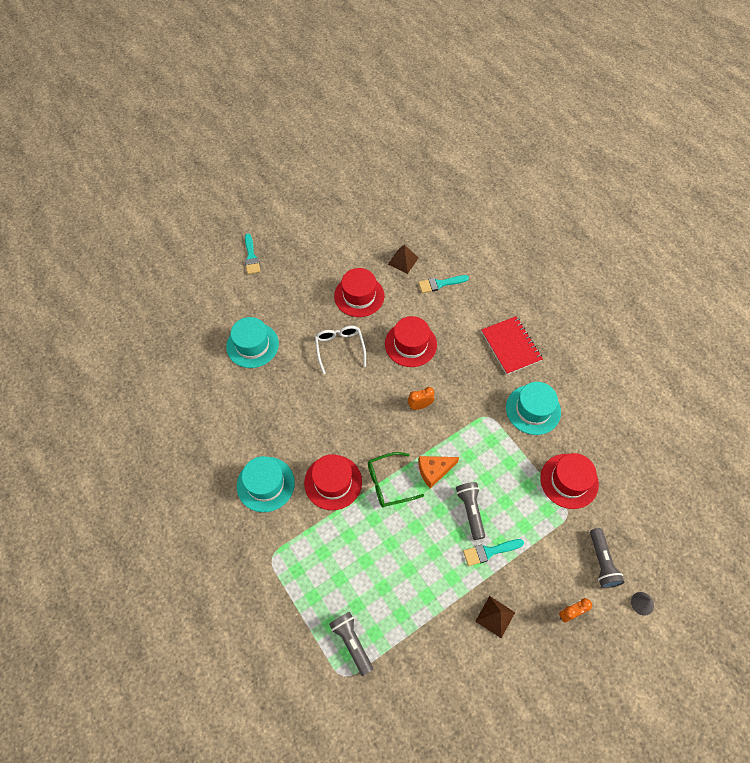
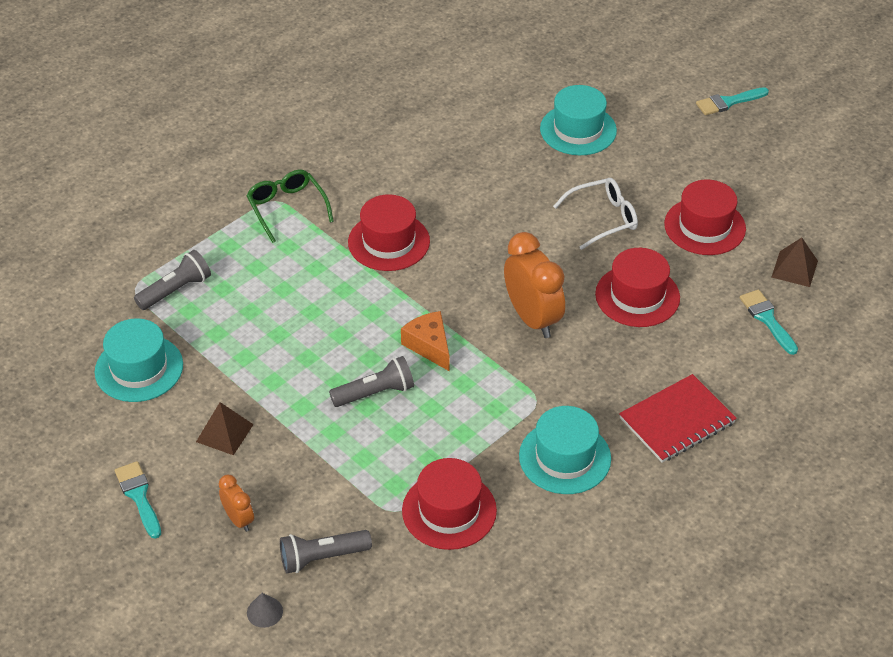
camera: 80 degrees right, 15 degrees down
turquoise hat [237,456,295,512] -> turquoise hat moved to [95,318,183,402]
green glasses [368,452,424,507] -> green glasses moved to [246,170,334,243]
orange clock [408,387,434,410] -> orange clock [504,232,565,338], size x1.93
turquoise brush [463,539,524,566] -> turquoise brush moved to [115,461,161,539]

